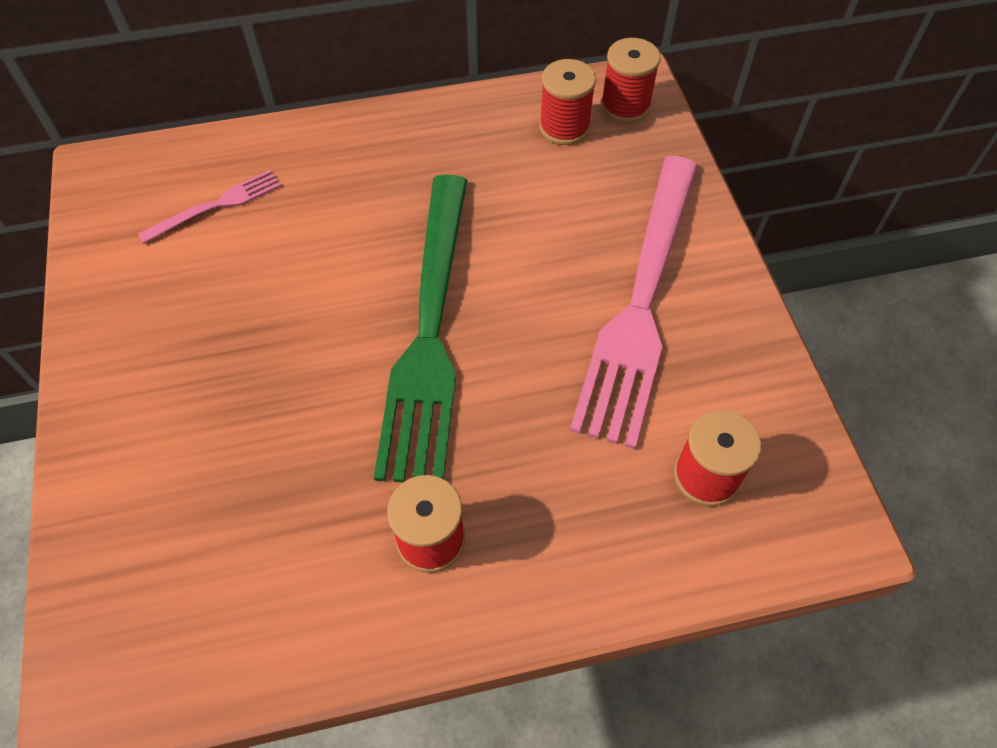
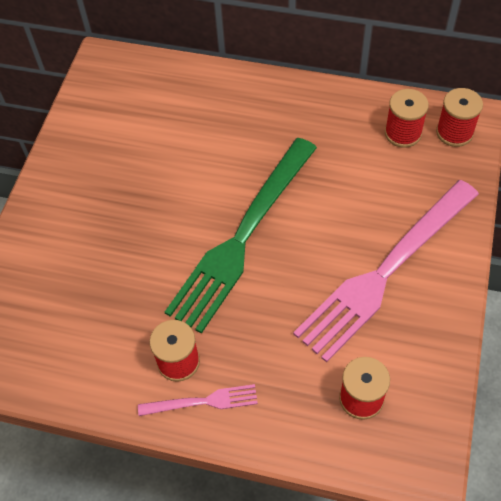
camera: 30 degrees right, 0 degrees up
pink fork [138,170,281,244] -> pink fork moved to [138,384,258,416]

